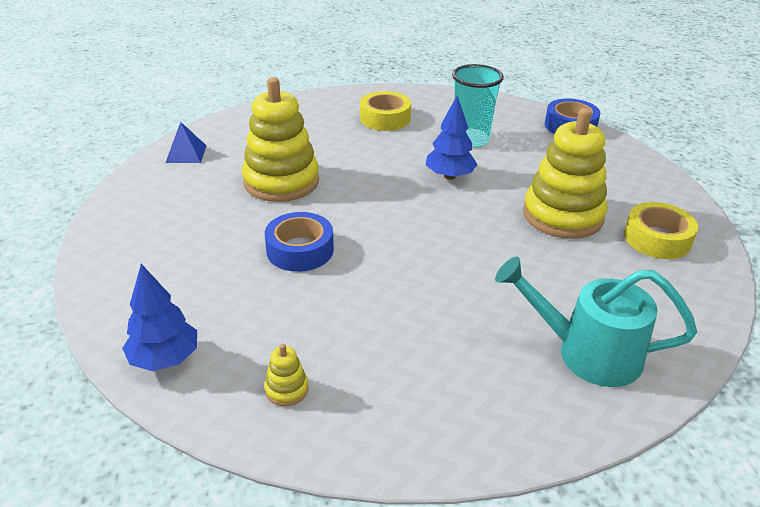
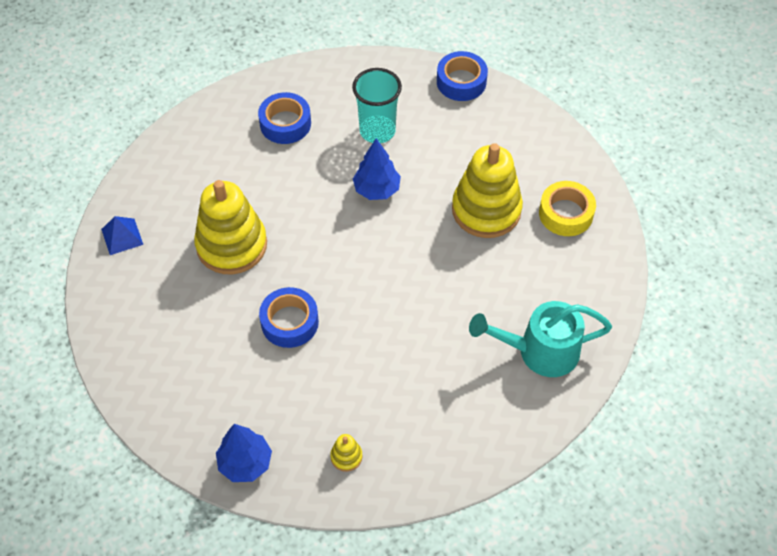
camera: 20 degrees left, 20 degrees up
yellow tape [360,91,411,131] -> blue tape [258,92,311,144]

